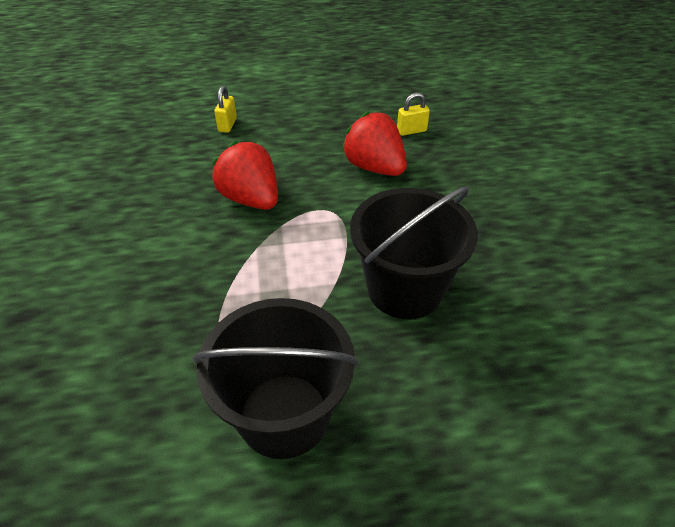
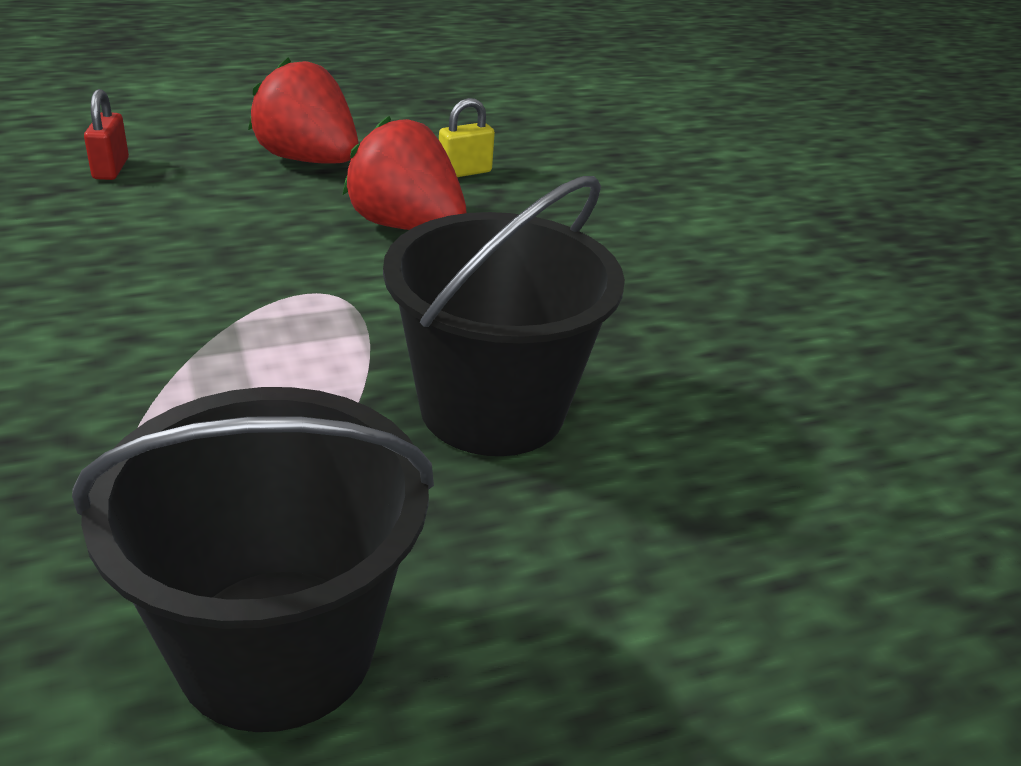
camera: 15 degrees left, 10 degrees down
red strawberry [212,141,278,210] -> red strawberry moved to [248,57,359,164]
yellow padlock [214,86,237,133] -> red padlock [84,89,129,180]

